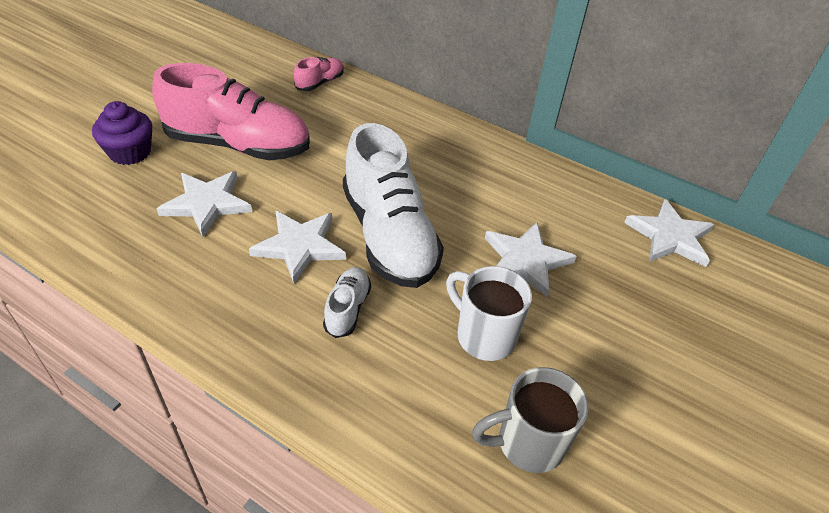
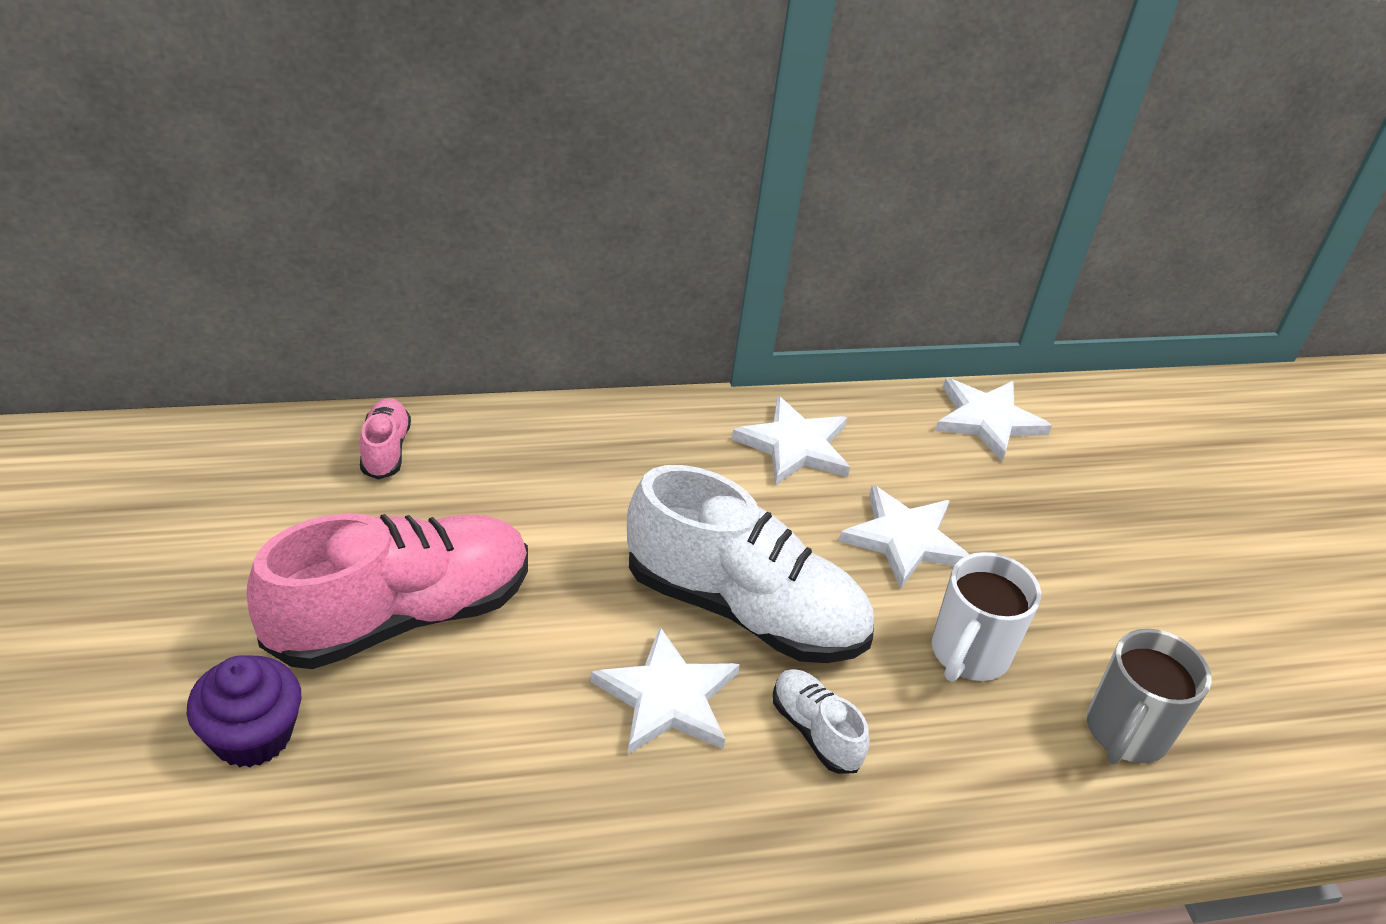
camera: 45 degrees left, 5 degrees down
white star [157,171,252,237] -> white star moved to [732,396,850,485]
white mug [446,266,532,361] -> white mug turned 60 degrees counterclockwise [931,552,1041,682]

